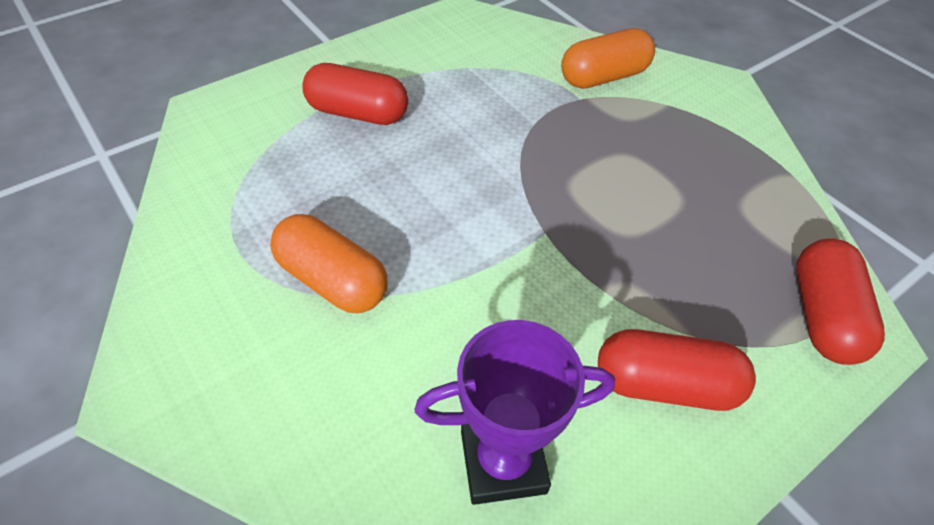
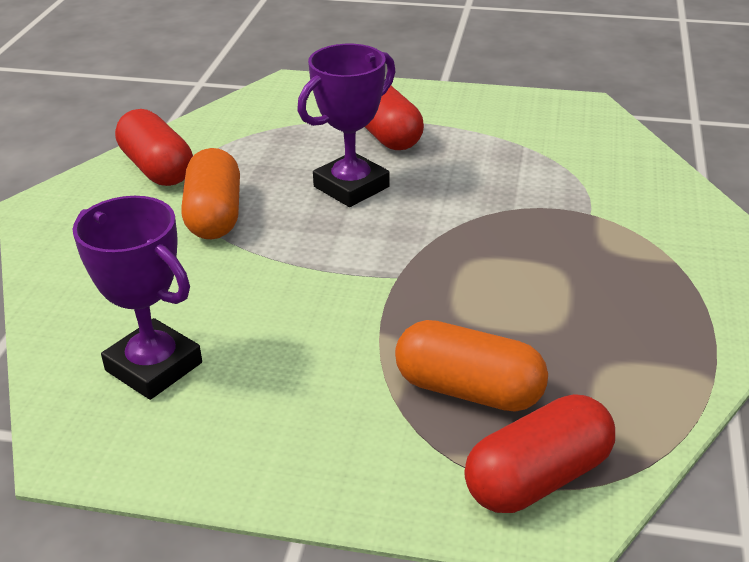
camera: 50 degrees right, 15 degrees down
orange capsule [561,28,655,89] -> orange capsule moved to [395,320,548,412]
red capsule [598,329,756,411] -> red capsule moved to [115,109,193,186]
none -> purple trophy [297,44,396,207]

